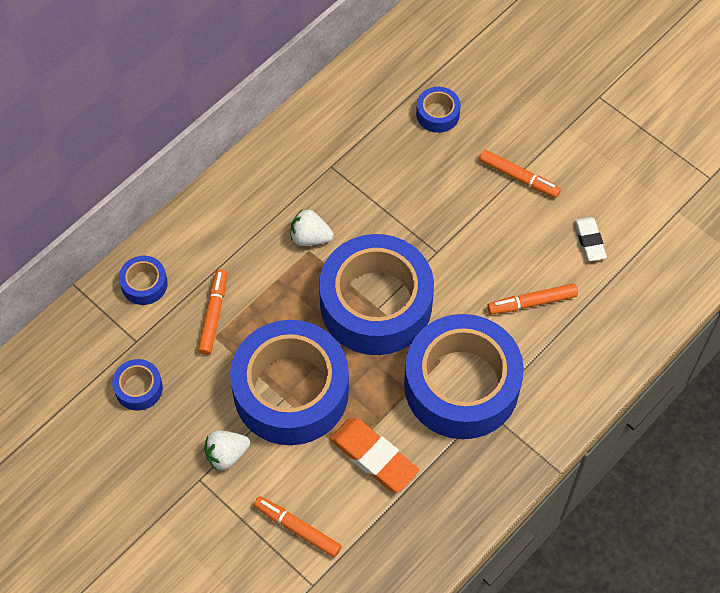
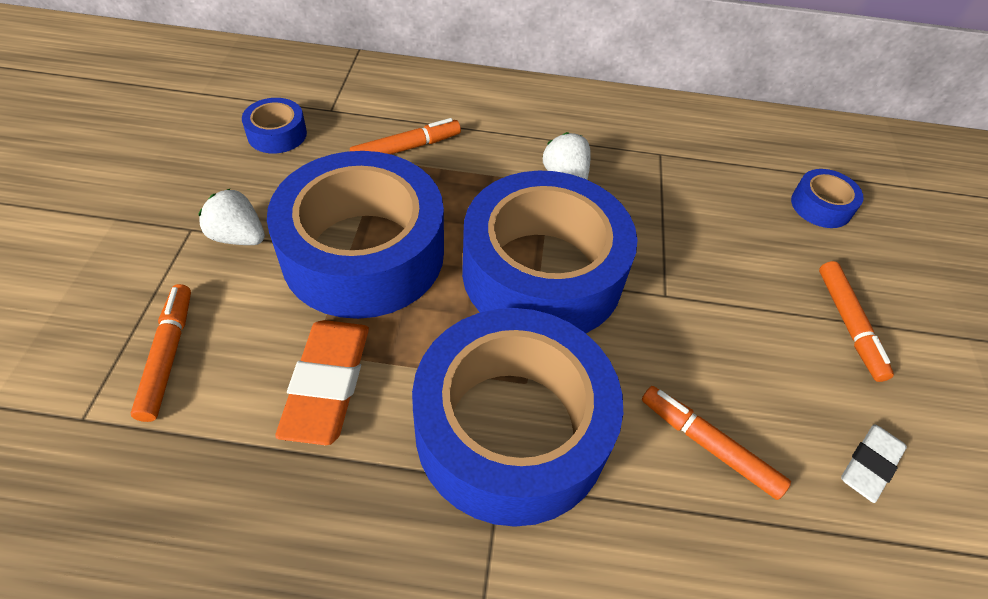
camera: 50 degrees right, 10 degrees down
blue tape [119,256,168,305] -> none

